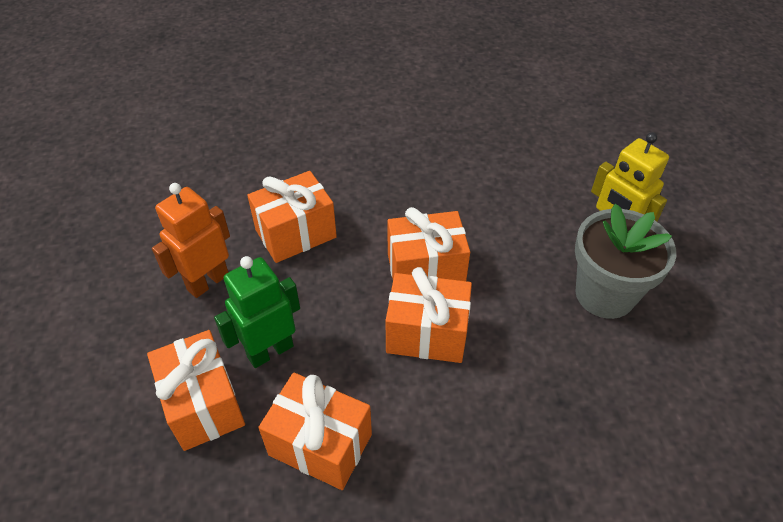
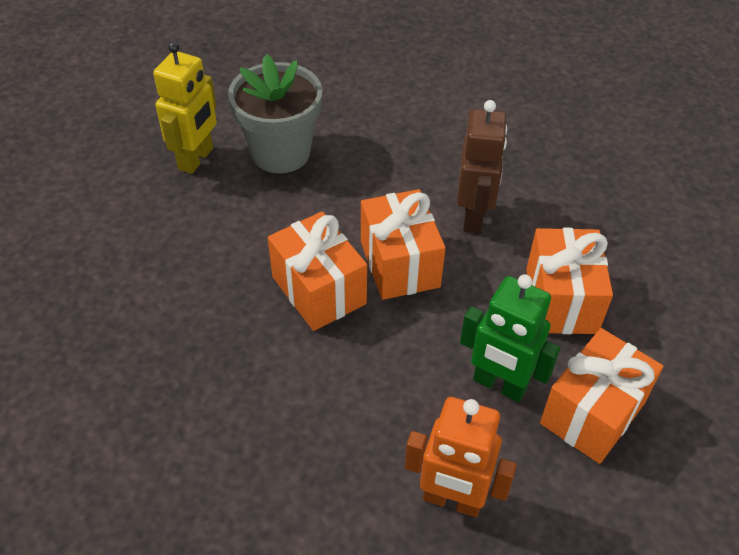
camera: 115 degrees left, 0 degrees up
orange gift [247,171,337,263] -> none
none -> brown robot [457,100,507,233]

